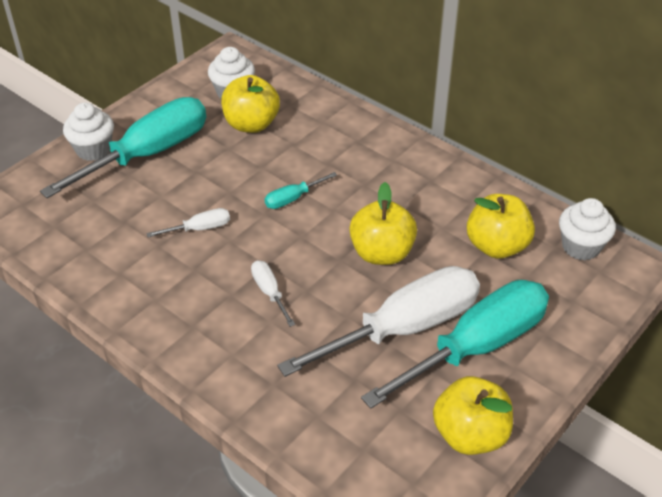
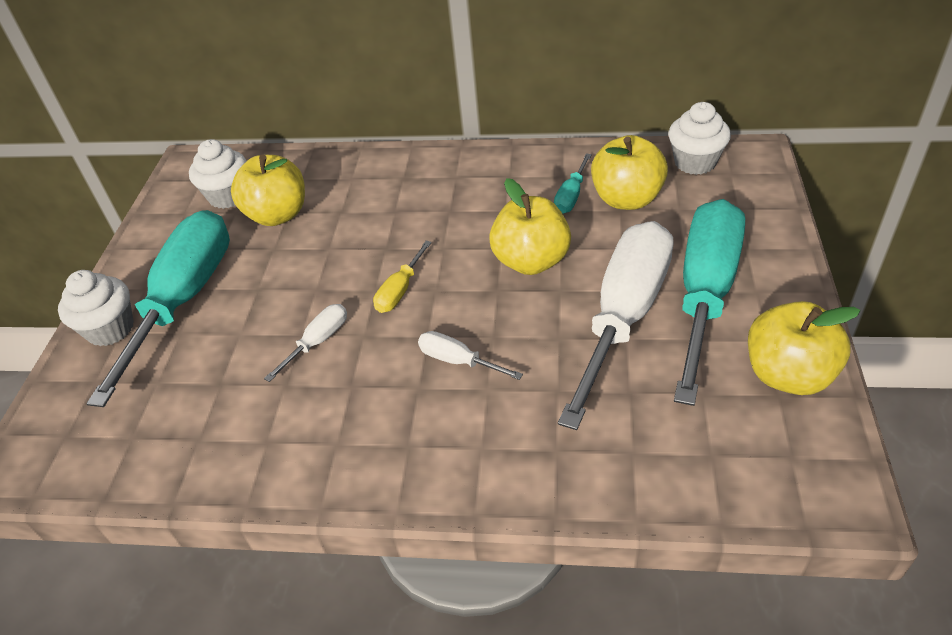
camera: 30 degrees left, 0 degrees up
turquoise screwdriver [265,172,337,209] -> turquoise screwdriver moved to [554,153,592,214]
none -> yellow screwdriver [373,241,432,313]

